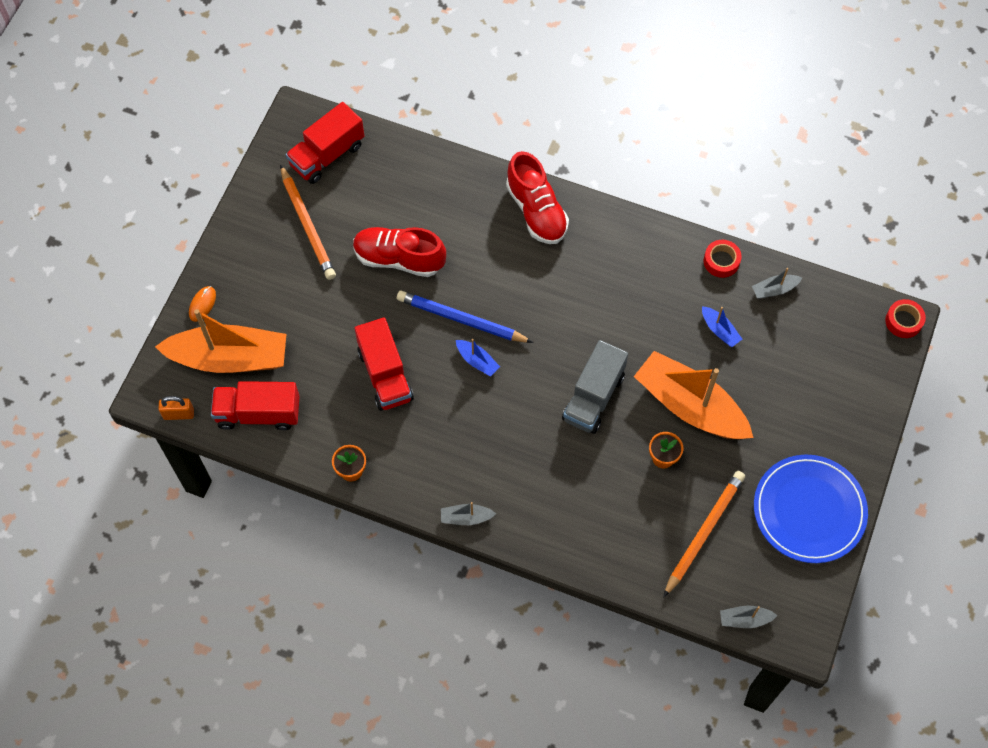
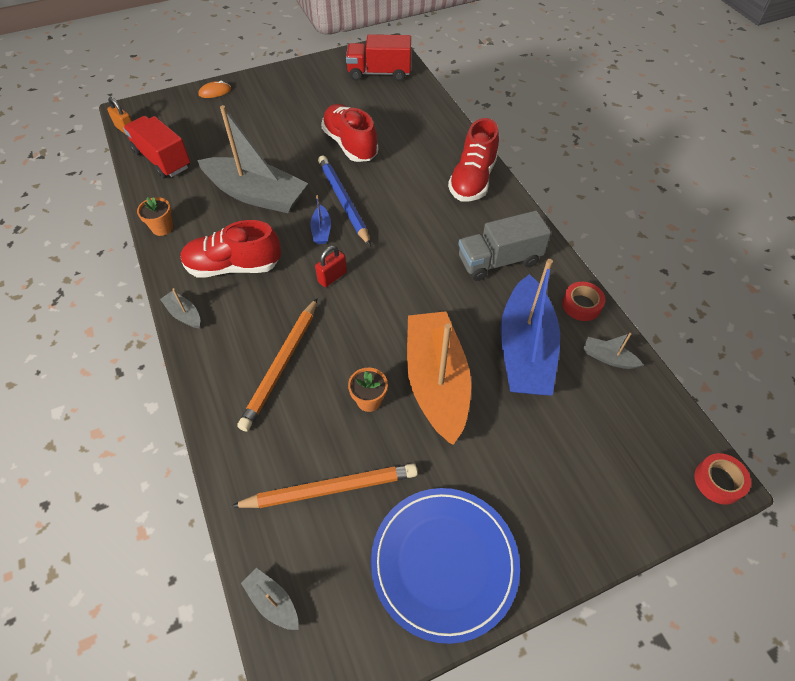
camera: 45 degrees right, 10 degrees down
orange boat [155,309,286,373] -> none
orange pencil [280,164,336,280] -> orange pencil moved to [237,298,318,431]
red truck [355,317,414,411] -> grey boat [197,105,308,213]
grey truck [562,340,628,434] -> grey truck moved to [458,210,551,281]
blue boat [702,306,742,347] -> blue boat [501,259,560,396], size x2.44
none -> red shoe [181,220,281,278]
none -> red padlock [315,245,347,287]

